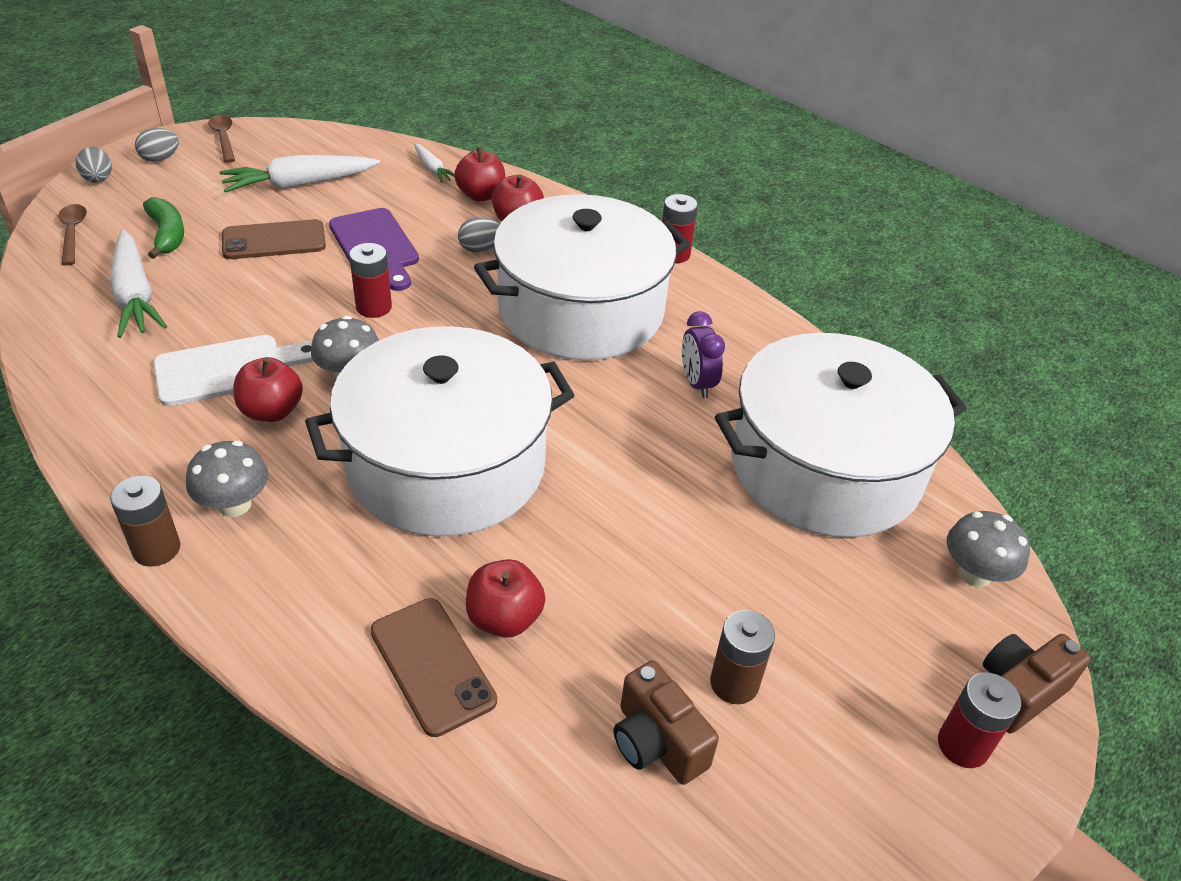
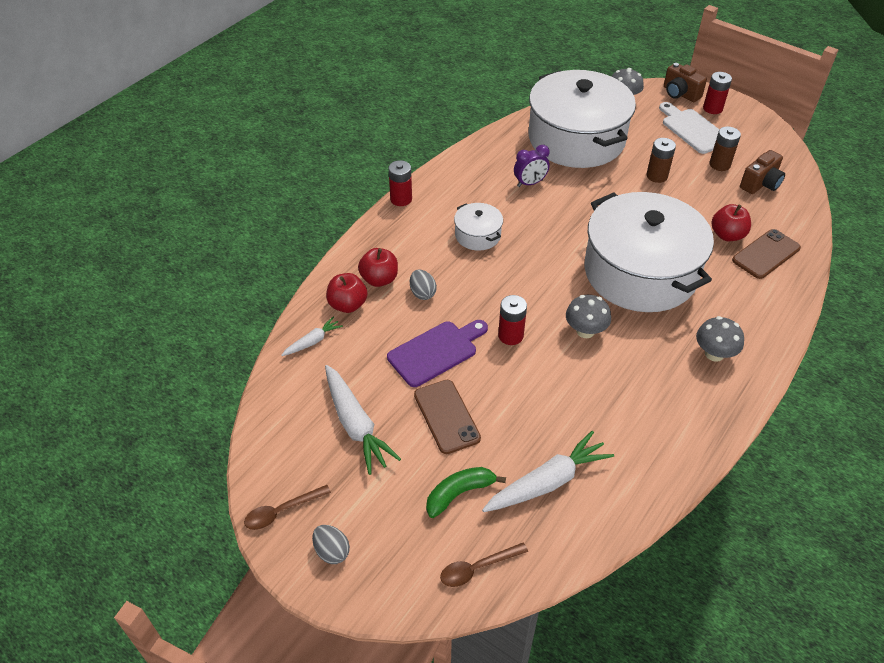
camera: 95 degrees left, 5 degrees up
grey egg [76,147,112,183] -> none
brown battery [110,476,181,567] -> brown battery moved to [647,138,676,183]
white cutting board [153,335,313,406] -> white cutting board moved to [659,102,720,154]
red apple [234,357,303,422] -> none
white pot [474,194,690,360] -> white pot [454,203,503,251], size x0.42

